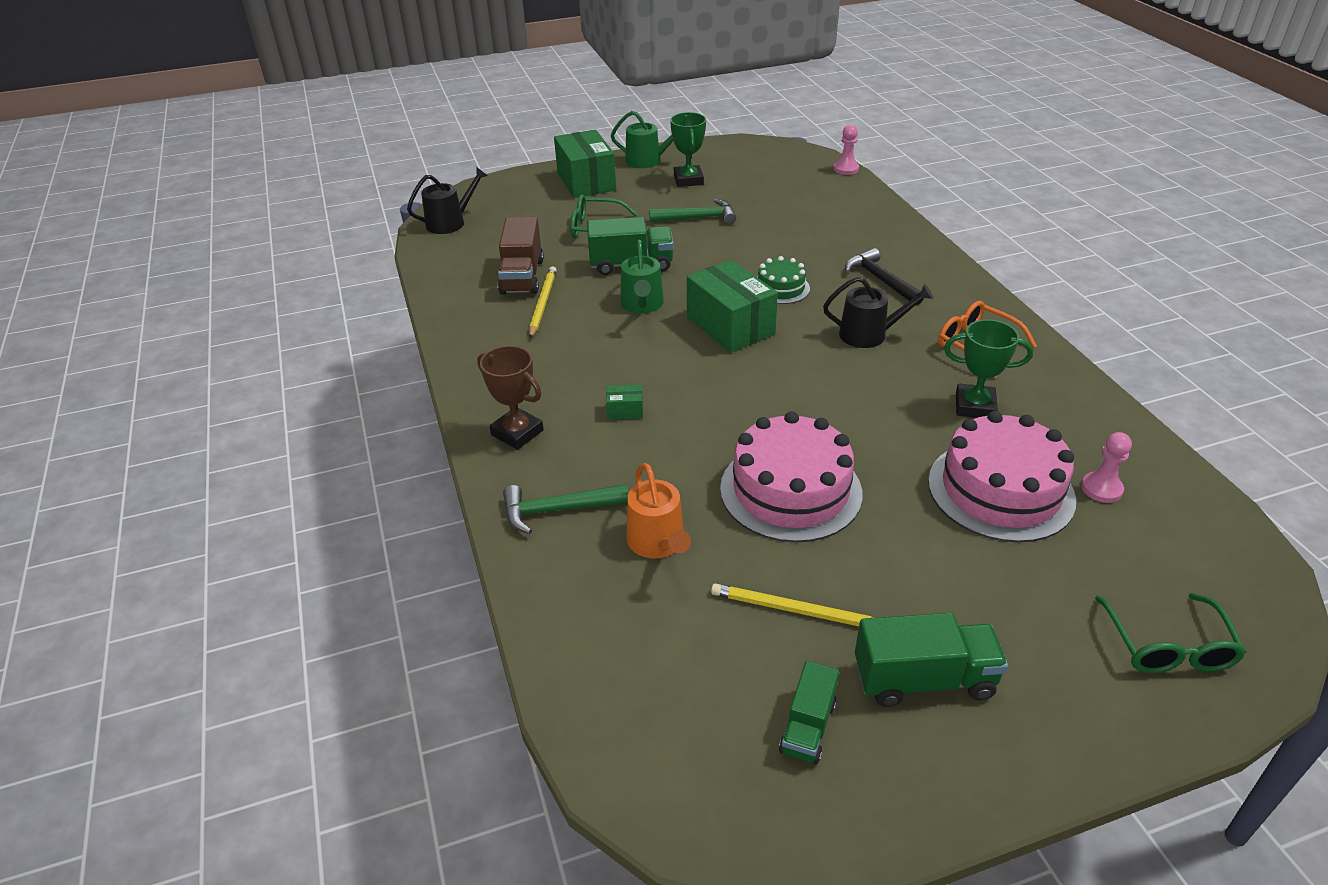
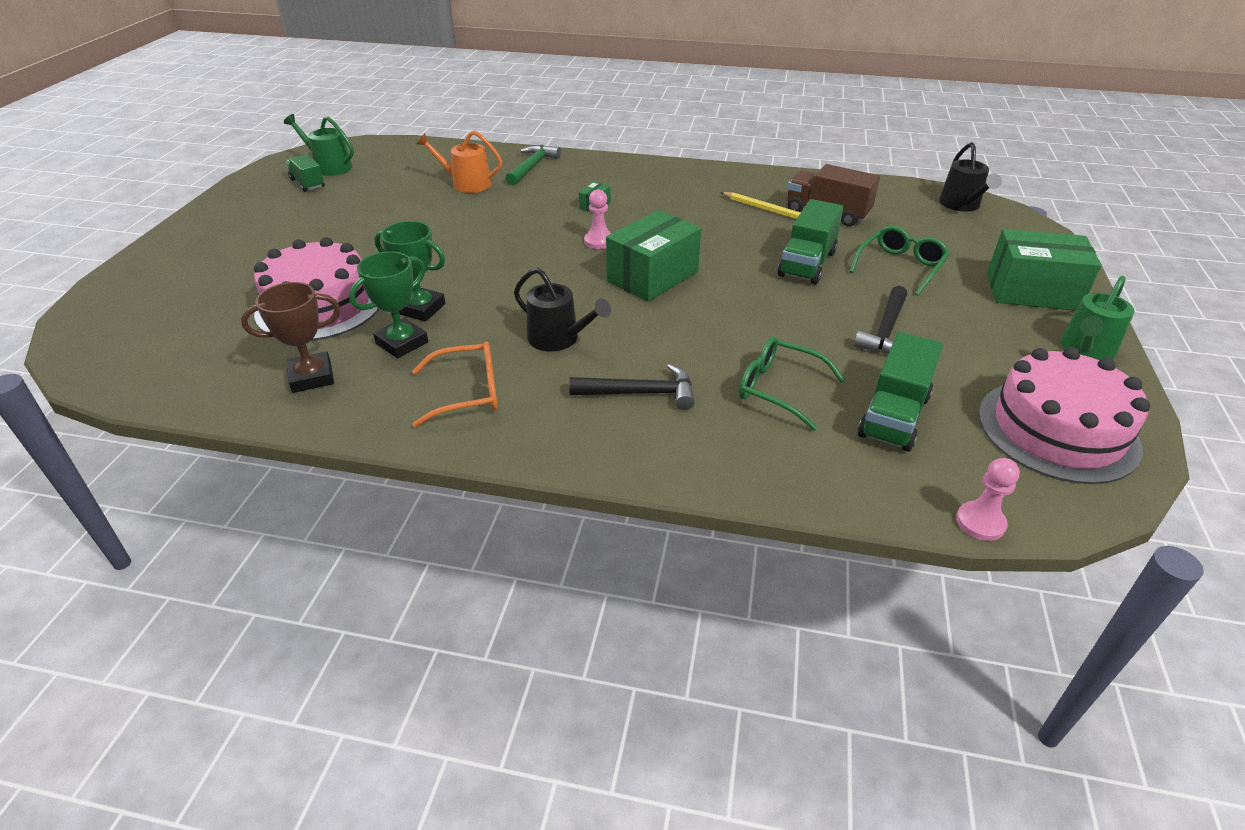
camera: 120 degrees right, 0 degrees up
brown trophy [477,346,544,450] -> brown trophy moved to [241,282,340,393]
green watering can [620,240,664,314] -> green watering can moved to [284,114,354,176]
green hammer [649,199,736,225] -> black hammer [854,286,907,354]
green trophy [670,112,706,187] -> green trophy moved to [375,221,445,321]
green box [687,260,778,352] -> green box turned 45 degrees counterclockwise [606,210,701,302]
yellow pencil [711,583,873,626] -> none
pink cake [720,411,863,542] -> pink cake moved to [979,347,1150,484]
green cake [758,256,810,304] -> none
black watering can [823,277,933,348] -> black watering can turned 90 degrees counterclockwise [514,267,611,352]
green truck [855,613,1008,707] -> green truck moved to [858,332,943,452]
pink pawn [1081,432,1132,503] -> pink pawn moved to [584,190,611,249]
green glasses [1095,593,1246,673] -> green glasses moved to [739,336,845,431]

